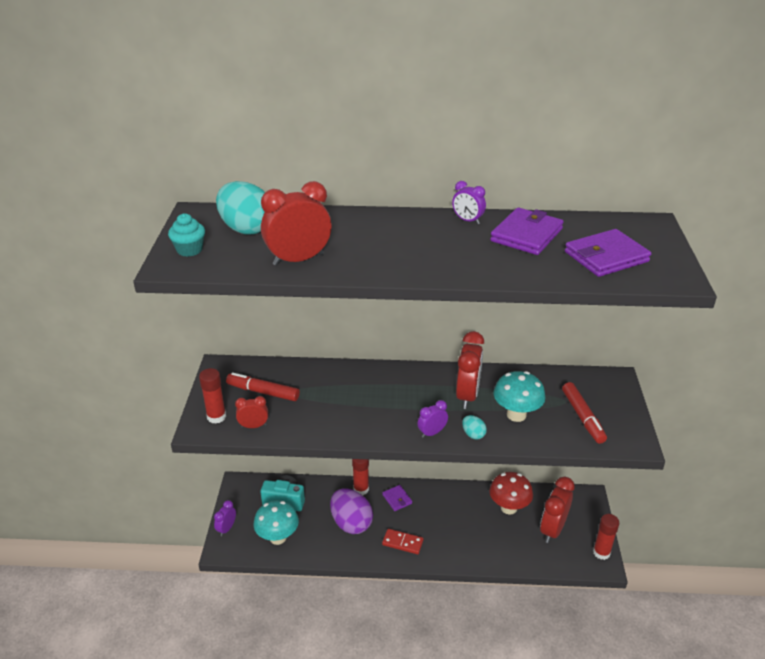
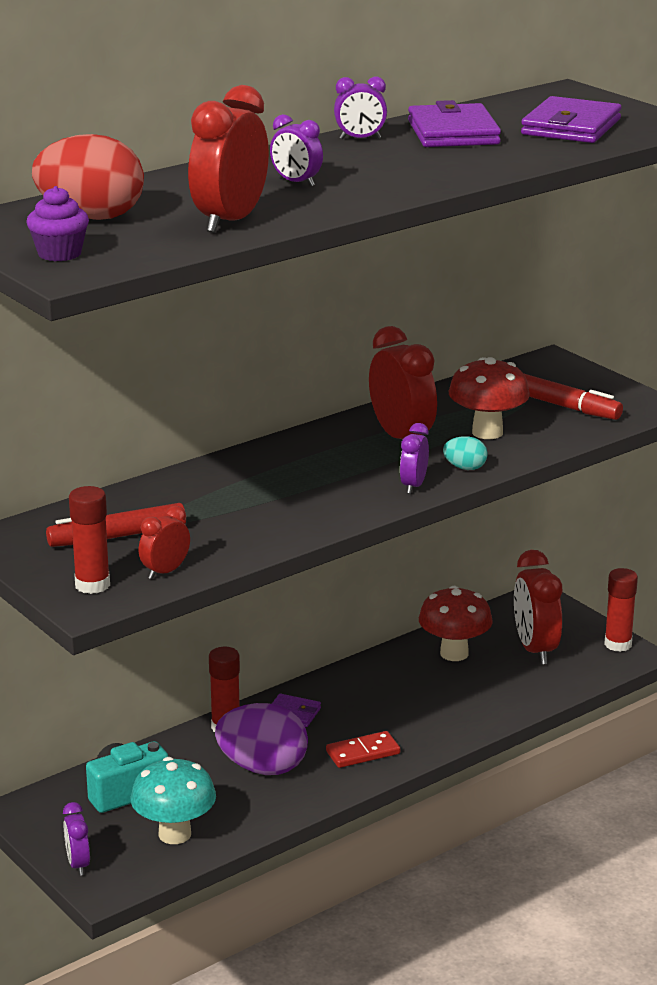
camera: 40 degrees left, 10 degrees down
turquoise cupcake [168,213,205,257] -> purple cupcake [27,186,89,261]
turquoise egg [216,181,265,234] -> red egg [32,134,144,220]
turquoise mushroom [493,371,546,422] -> red mushroom [449,357,530,439]
none -> purple clock [270,114,323,186]

